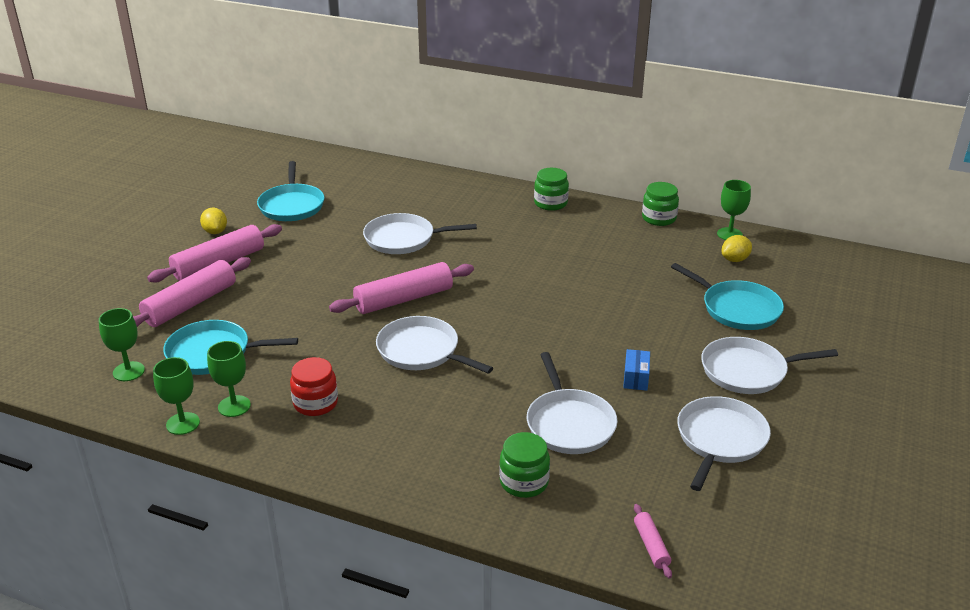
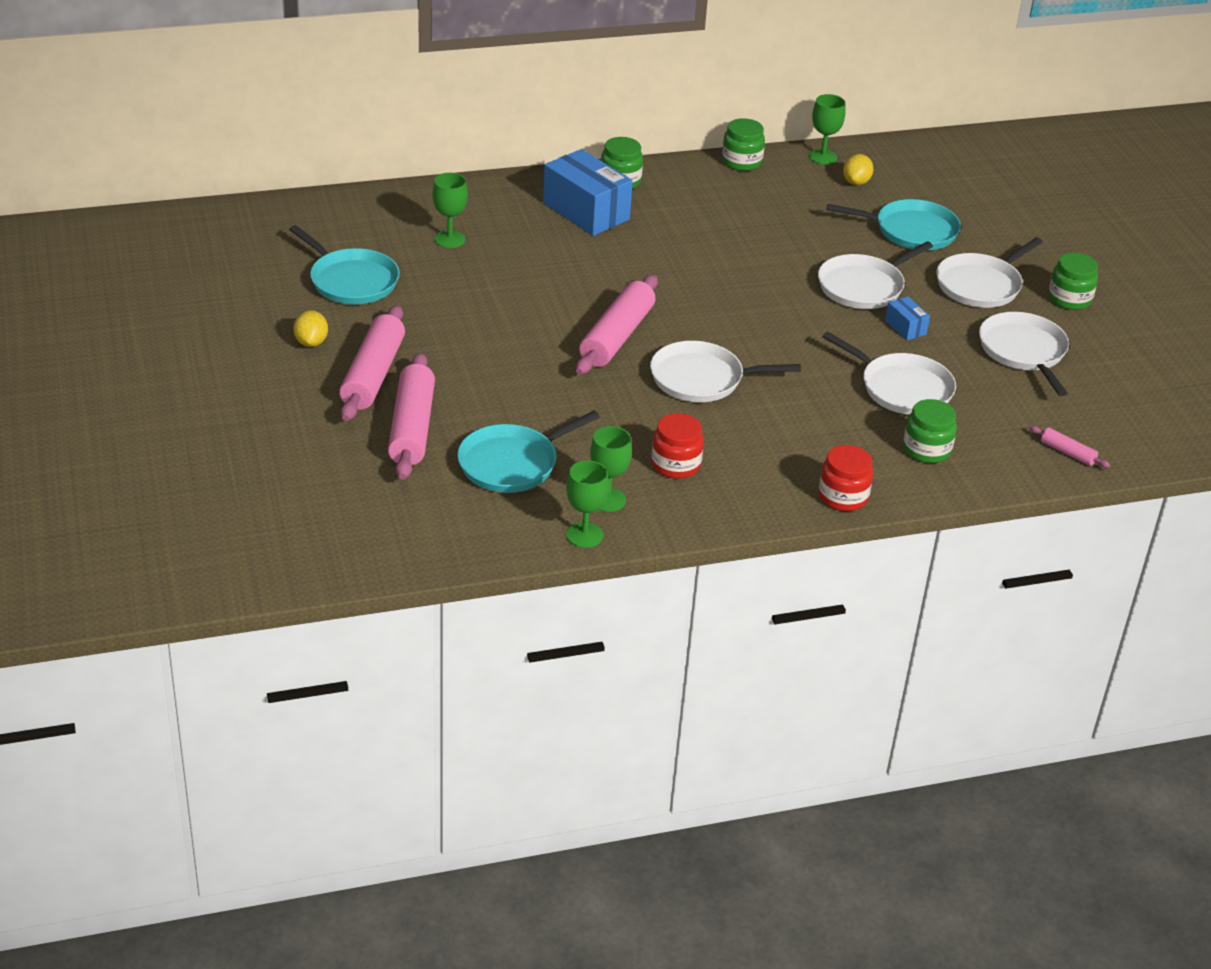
camera: 40 degrees left, 5 degrees up
green goblet [99,308,145,381] -> green goblet moved to [432,173,468,248]
yellow lemon [200,208,227,234] -> yellow lemon turned 60 degrees clockwise [294,310,328,347]
white pan [363,213,477,254] -> white pan moved to [818,241,933,309]
none -> blue box [543,149,633,236]
none -> red jar [819,445,873,511]
none -> green jar [1048,253,1098,310]

